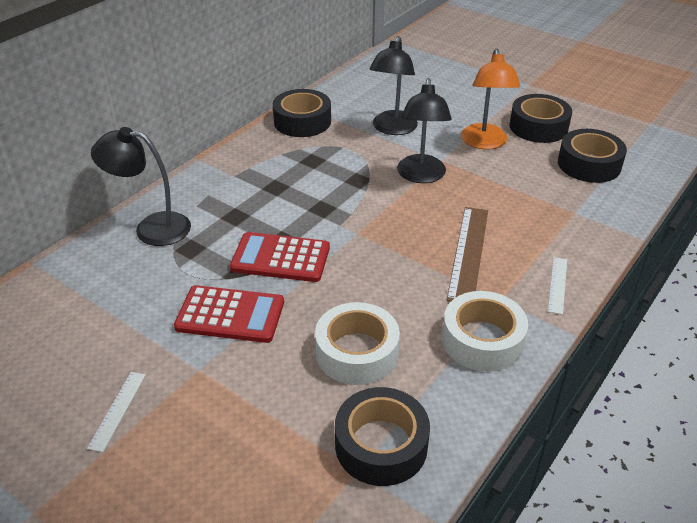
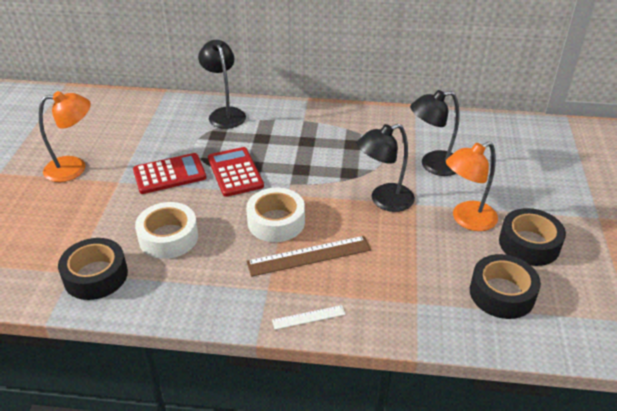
camera: 60 degrees right, 0 degrees up
white ruler [87,372,146,452] -> orange lamp [39,91,91,182]
red calculator [174,285,284,343] -> red calculator turned 90 degrees counterclockwise [133,153,206,194]
black tape [273,89,331,137] -> none
white tape [442,291,528,372] -> white tape moved to [246,188,305,242]

